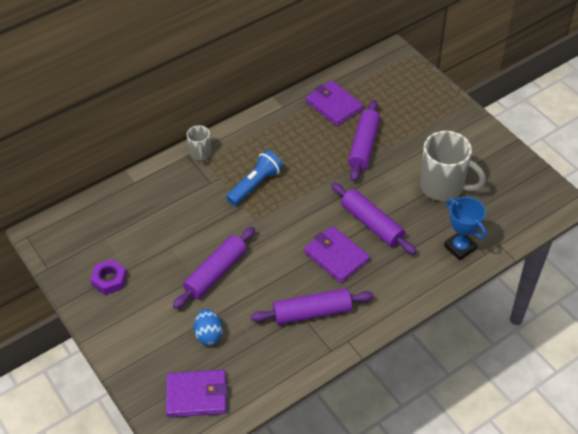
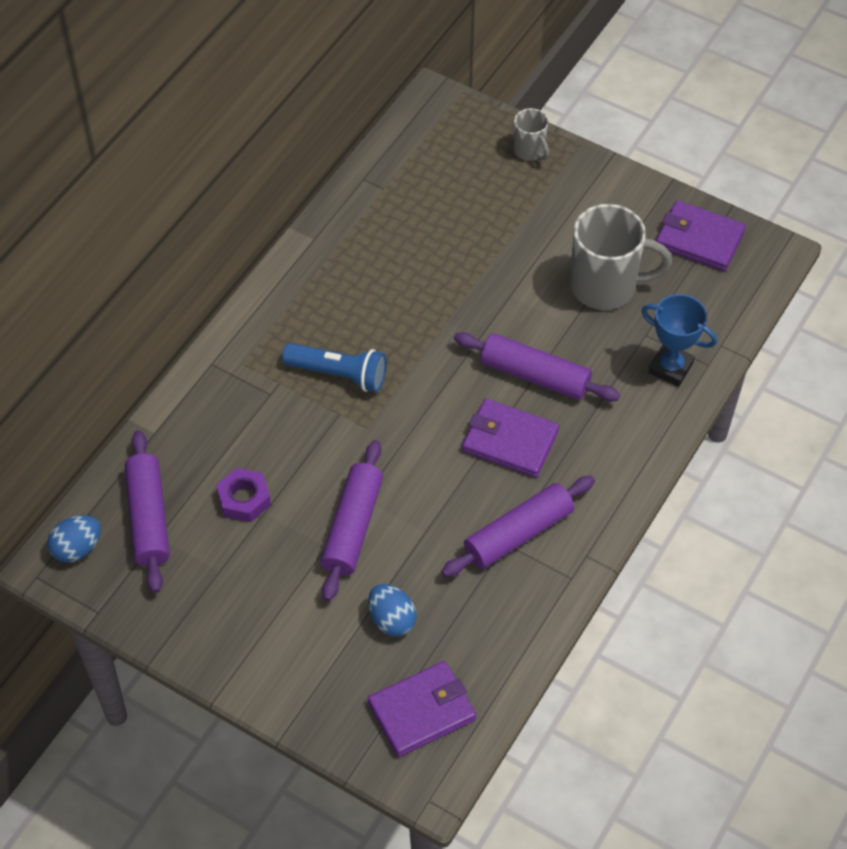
camera: 25 degrees left, 5 degrees up
purple nut [90,259,127,295] -> purple nut moved to [216,468,271,522]
grey mug [187,125,211,162] -> grey mug moved to [513,108,549,161]
blue flashlight [226,150,283,206] -> blue flashlight turned 90 degrees clockwise [282,343,387,392]
purple wallet [306,80,363,126] -> purple wallet moved to [656,200,746,271]
purple rolling pin [348,100,380,181] -> purple rolling pin moved to [125,430,170,593]
none -> blue egg [47,515,101,562]

